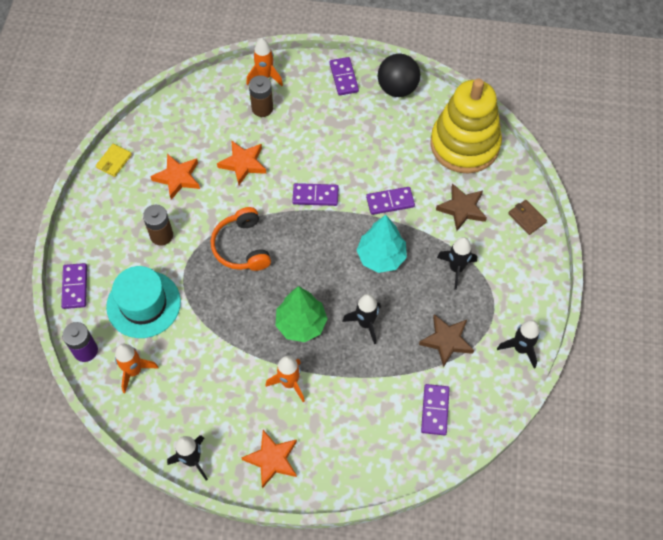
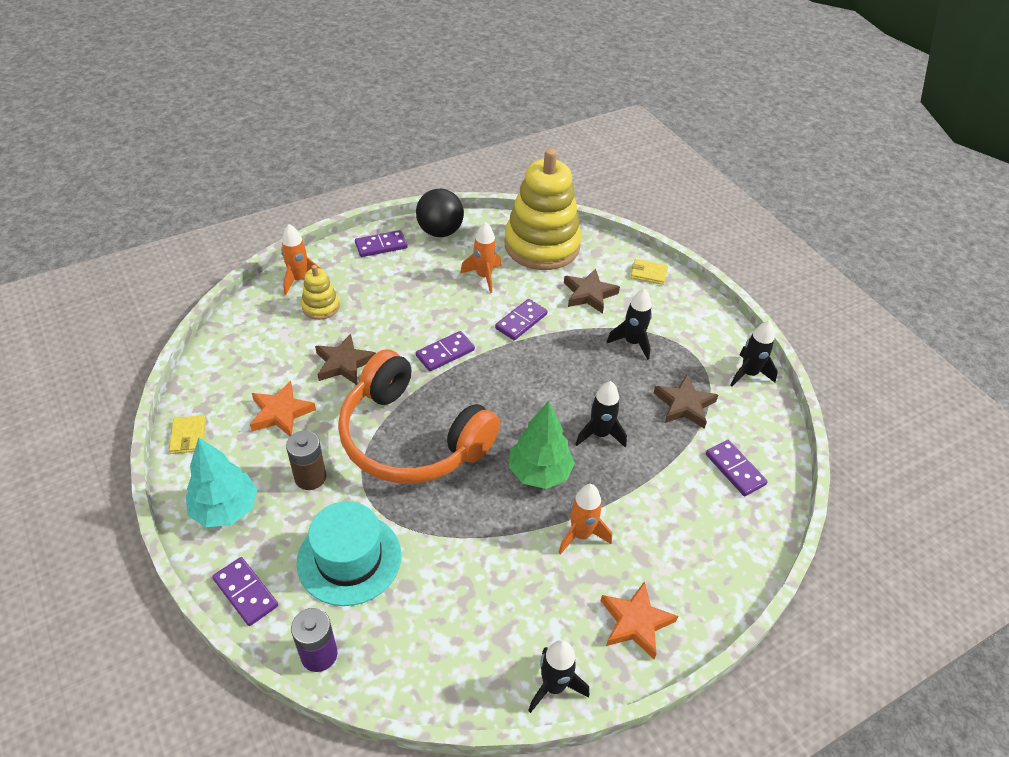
camera: 40 degrees left, 15 degrees down
orange rocket [115,344,159,393] -> orange rocket moved to [460,222,501,293]
orange headphones [211,207,271,271] -> orange headphones [338,350,500,484], size x1.80
orange star [217,140,267,185] -> brown star [315,334,376,385]
brown battery [249,75,273,117] -> yellow stacking toy [301,265,340,320]
purple domino [330,57,359,96] -> purple domino turned 60 degrees counterclockwise [355,230,407,257]
turquoise tree [357,215,407,273] -> turquoise tree moved to [186,437,258,527]
brown wallet [508,200,547,235] -> yellow wallet [631,259,668,285]

